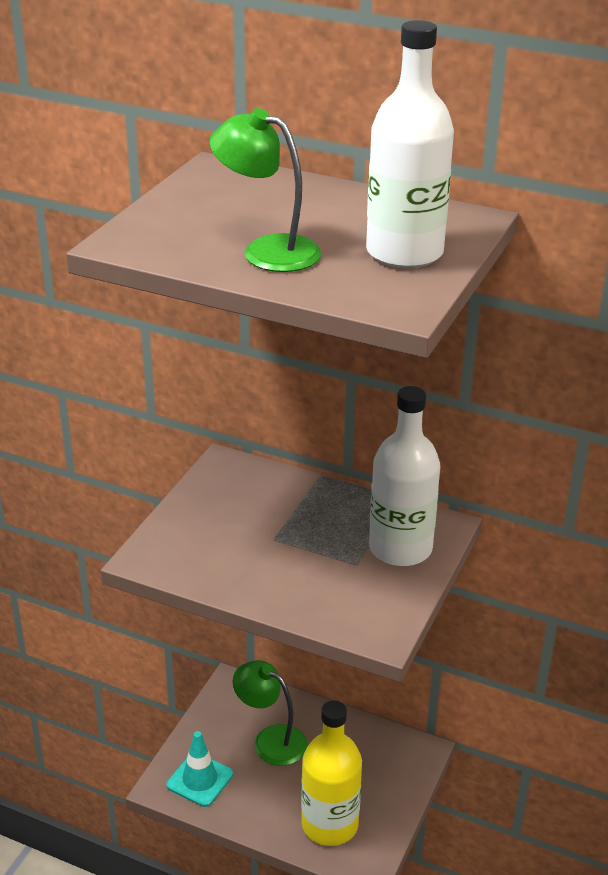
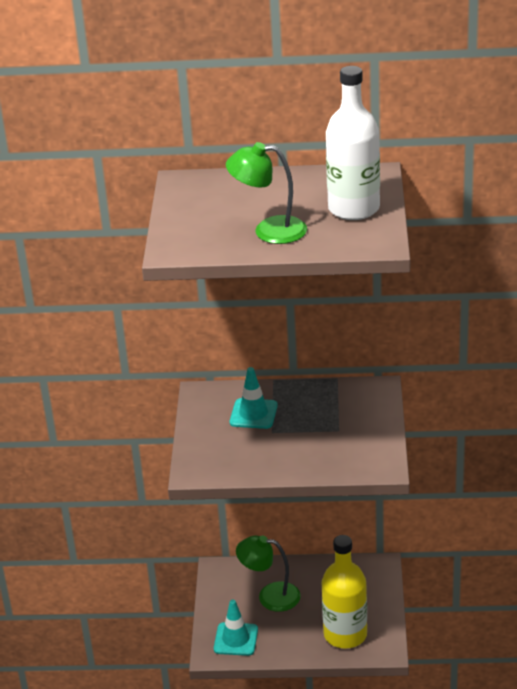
camera: 20 degrees left, 0 degrees up
white bottle [369,386,440,566] -> none
none -> turquoise traffic cone [230,367,278,429]

